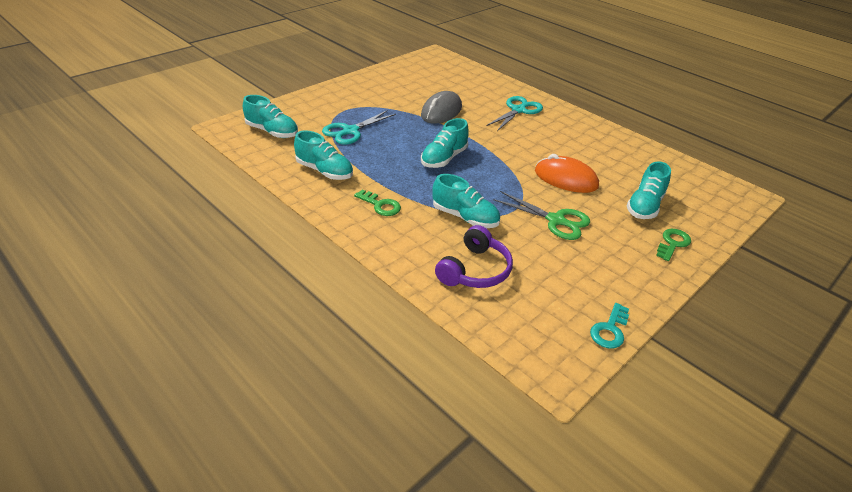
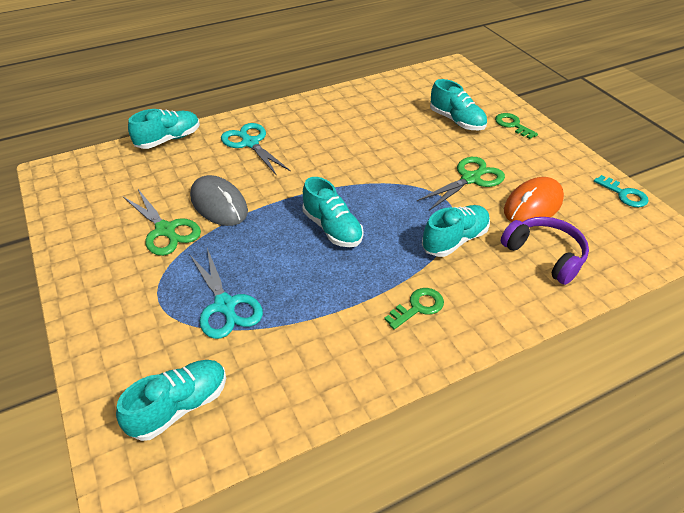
camera: 70 degrees left, 5 degrees up
turquoise shoe [294,130,353,180] -> turquoise shoe moved to [128,109,200,149]
orange mouse [535,154,599,193] -> orange mouse moved to [504,177,564,222]
none -> green scissors [123,189,201,256]

